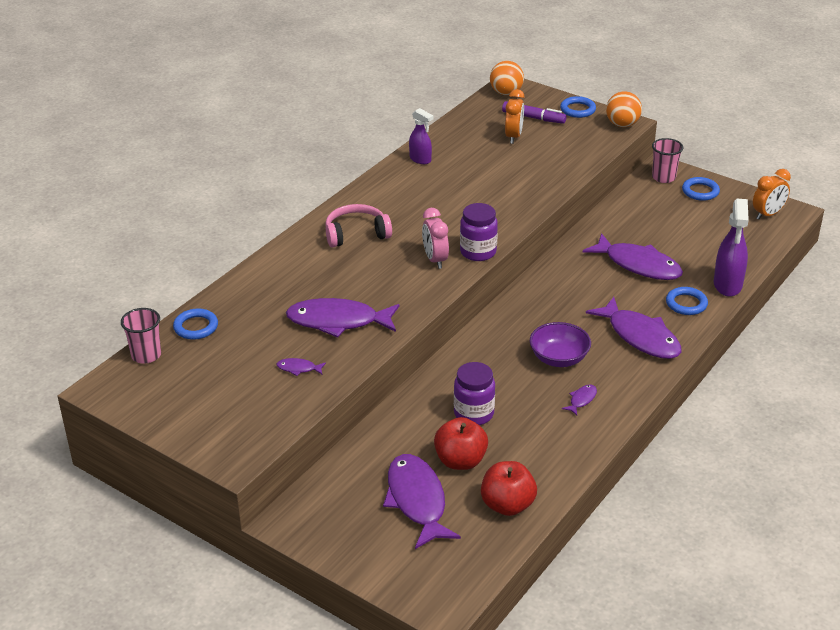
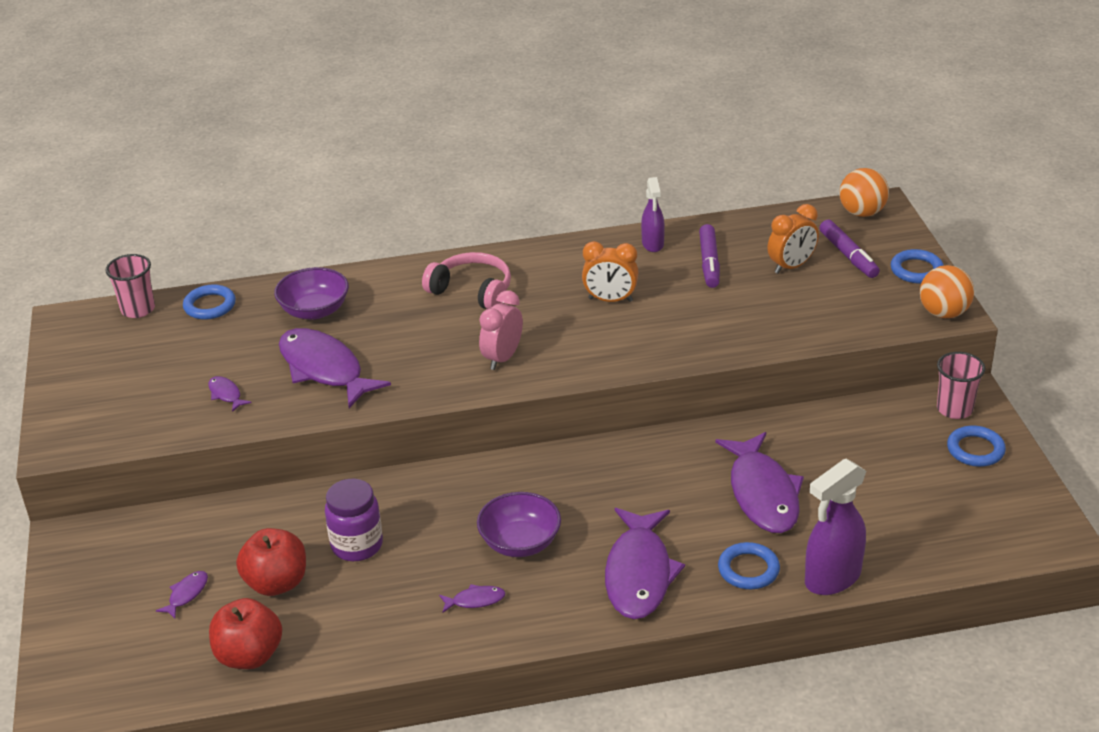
camera: 45 degrees right, 0 degrees up
purple fish [383,454,461,549] -> purple fish [156,571,208,619], size x0.42
purple jar [460,203,498,261] -> none
orange clock [753,169,791,219] -> orange clock moved to [582,241,639,302]
none -> purple bowl [274,267,349,320]
none -> purple marker [699,224,720,288]

